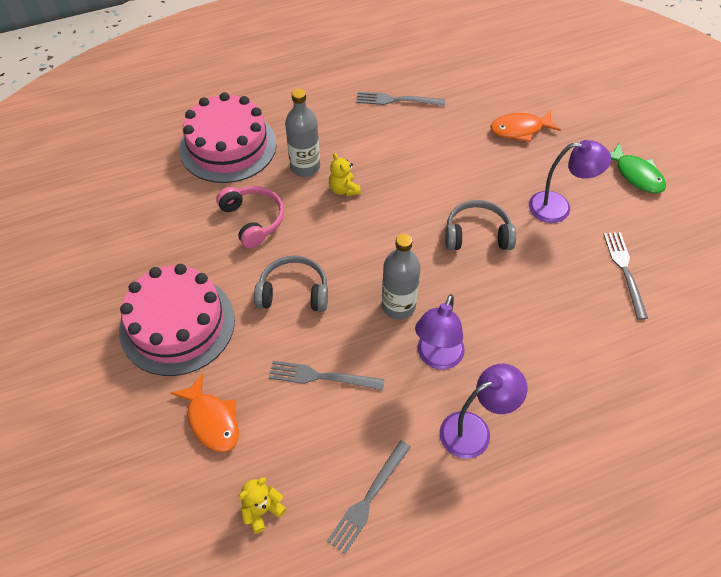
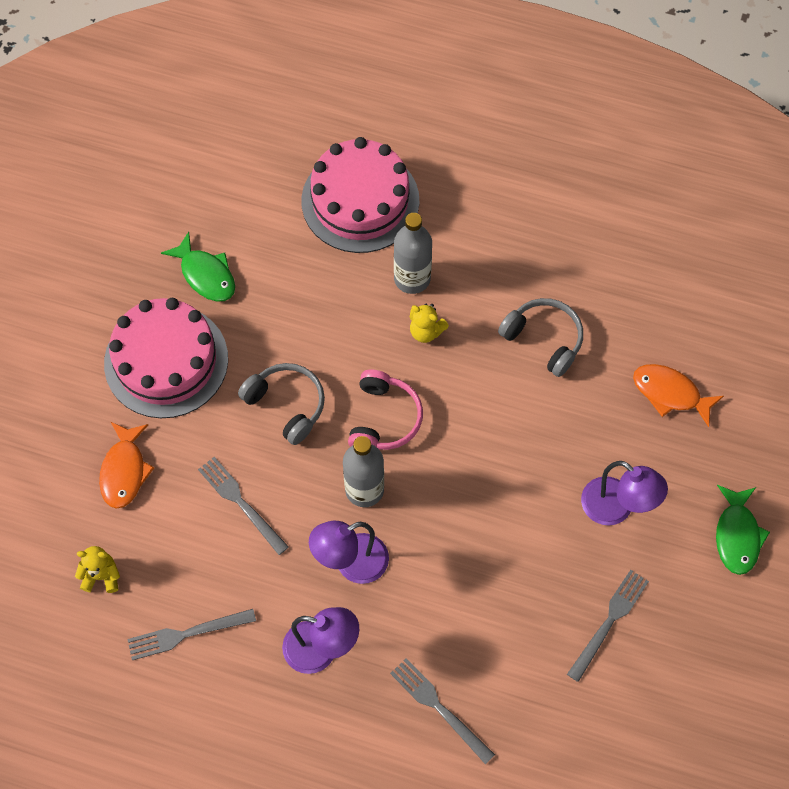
camera: 40 degrees right, 10 degrees up
pink headphones [216,186,284,248] -> pink headphones moved to [348,370,423,450]
yellow teddy bear [329,153,361,196] -> yellow teddy bear turned 75 degrees counterclockwise [410,304,449,343]
grey fork [356,92,445,106] -> grey fork moved to [390,658,495,765]
grey headphones [445,200,516,250] -> grey headphones moved to [498,298,583,377]
none -> green fish [161,232,235,301]

